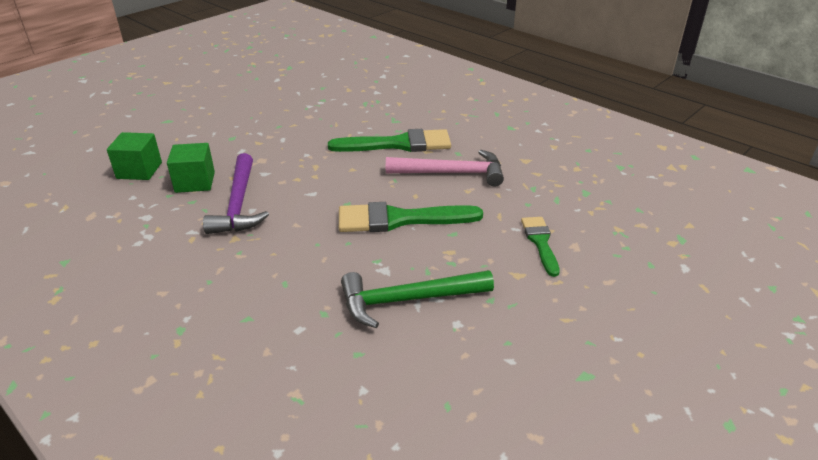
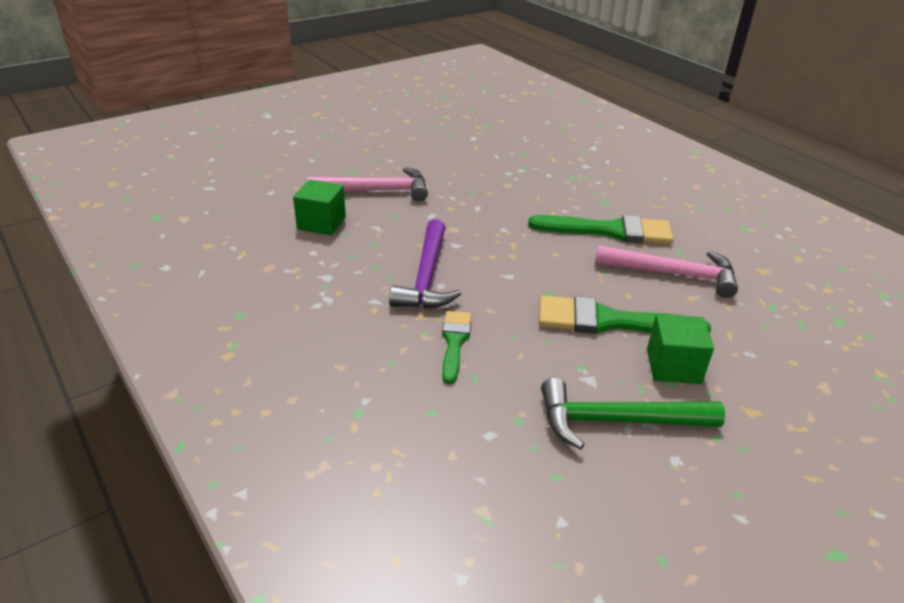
camera: 10 degrees right, 0 degrees up
green cube [167,143,215,193] -> green cube moved to [647,314,714,384]
green brush [521,217,560,277] -> green brush moved to [442,311,472,384]
none -> pink hammer [307,167,428,202]

